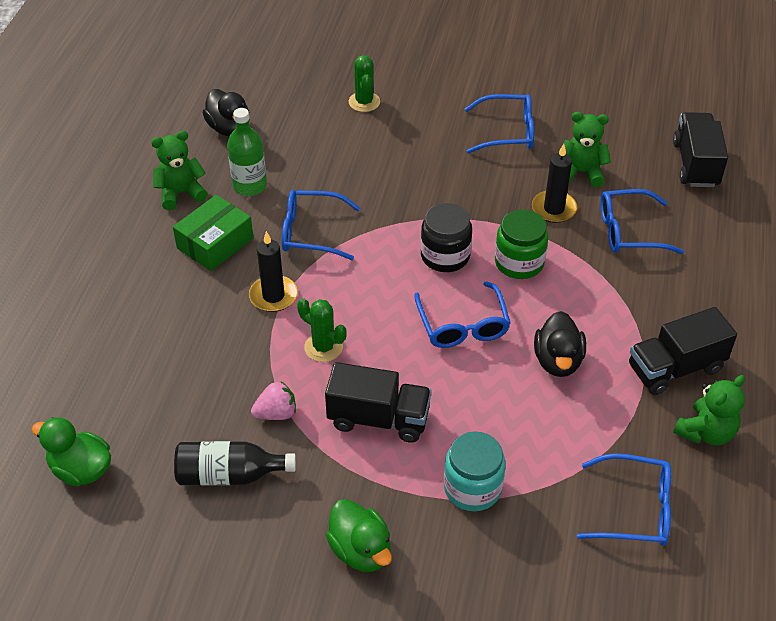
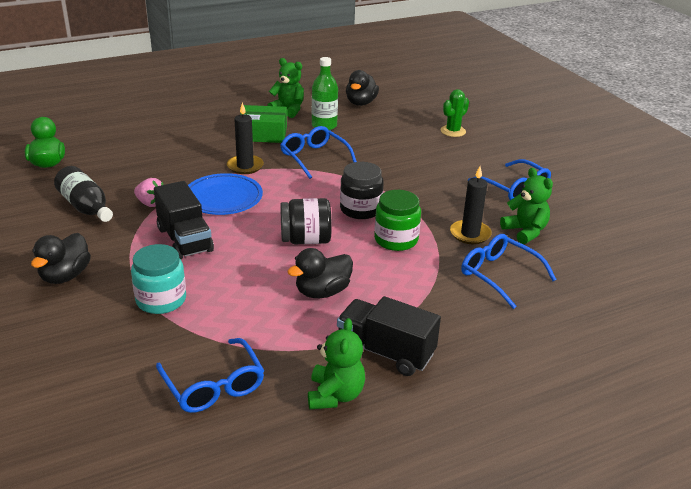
camera: 50 degrees right, 15 degrees down
green cactus [297,298,346,362] -> blue plate [188,173,263,215]
green duck [326,499,392,572] -> black duck [31,233,91,284]
blue glasses [414,281,510,348] -> black jar [281,198,332,244]
black truck [673,112,728,187] -> none
green teddy bear [673,375,745,446] -> green teddy bear turned 90 degrees counterclockwise [308,318,365,409]

